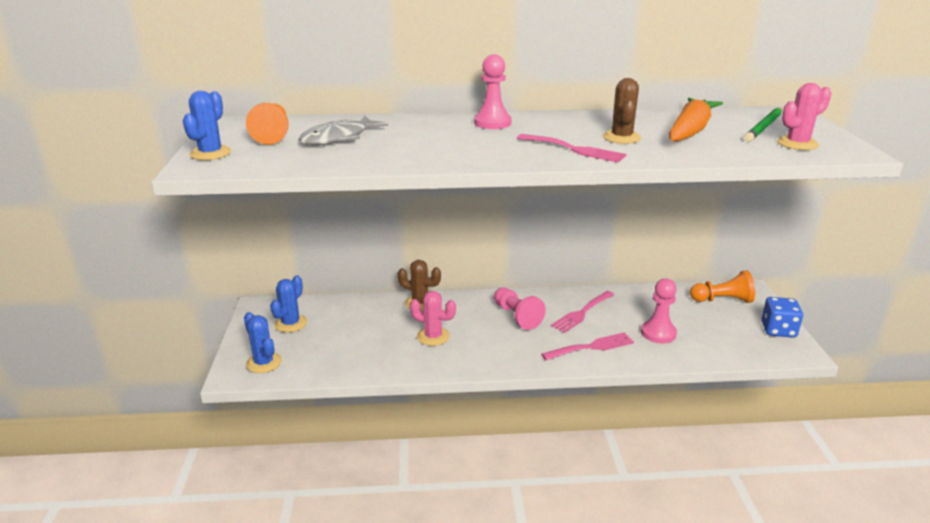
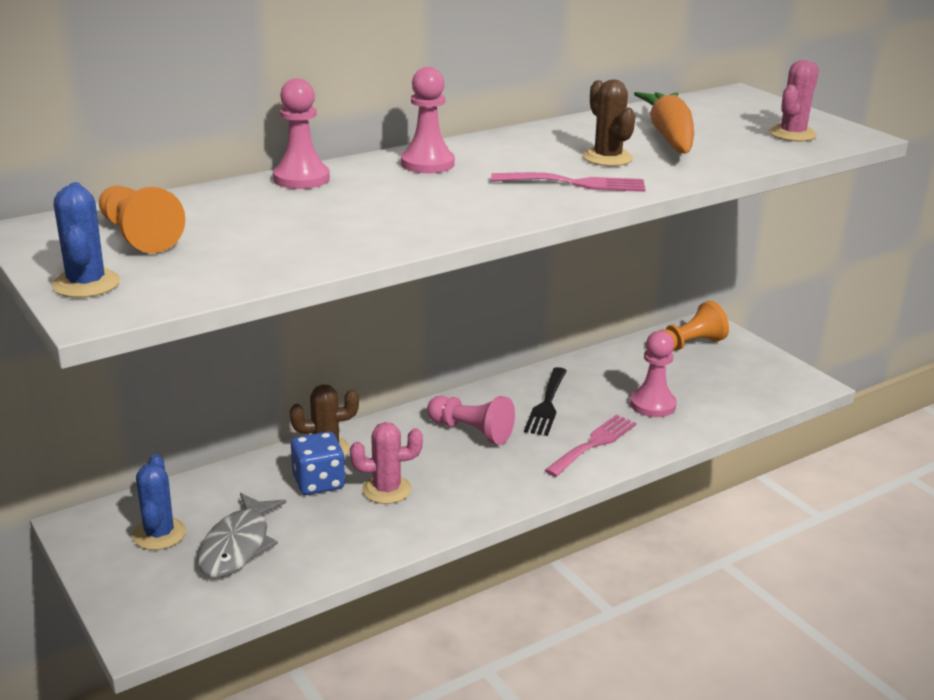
camera: 30 degrees left, 0 degrees up
blue cactus [244,312,282,373] -> none
grey fish [299,116,388,145] -> grey fish moved to [197,493,286,578]
pink fork [551,291,614,333] -> black fork [524,367,567,436]
green pencil [744,108,782,142] -> none
blue dice [761,297,803,338] -> blue dice moved to [291,432,345,495]
none -> pink pawn [273,78,330,189]

